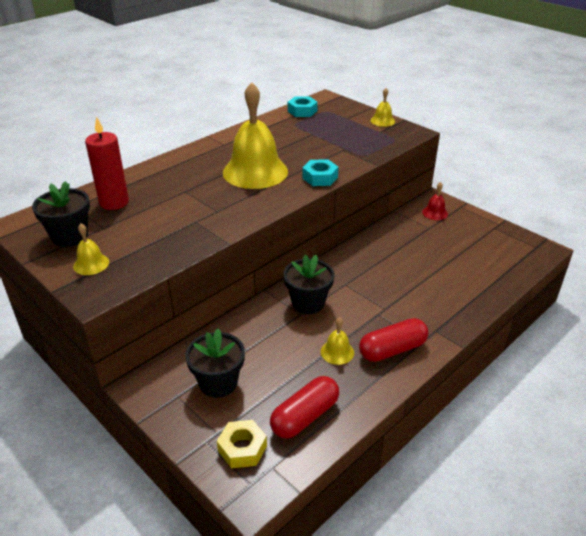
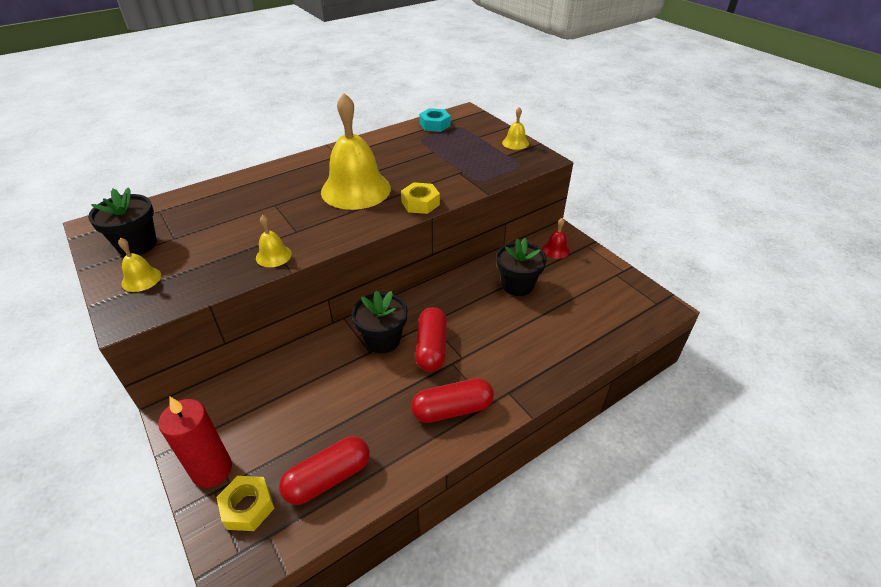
camera: 10 degrees right, 5 degrees up
red candle [85,116,129,210] -> red candle moved to [158,397,232,488]
black flower pot [185,329,245,398] -> black flower pot moved to [497,238,547,296]
turquoise nut [302,159,339,186] -> yellow nut [401,182,440,214]
yellow bell [321,317,354,365] -> yellow bell moved to [256,215,292,267]
none -> red capsule [415,307,447,372]

